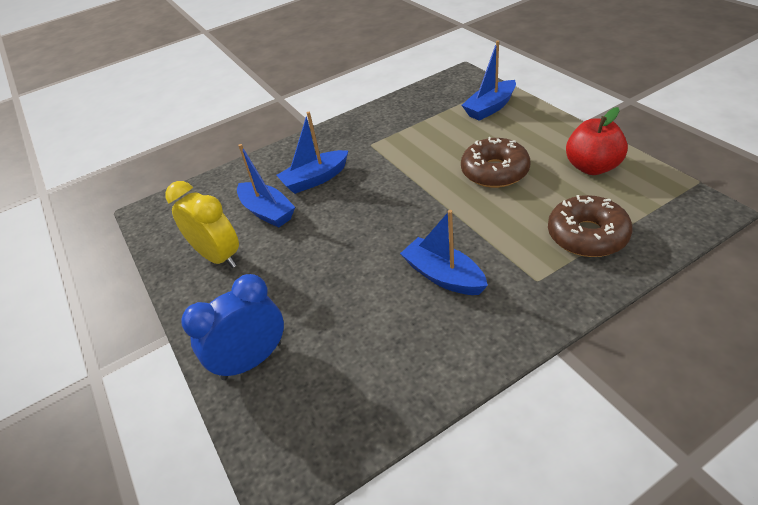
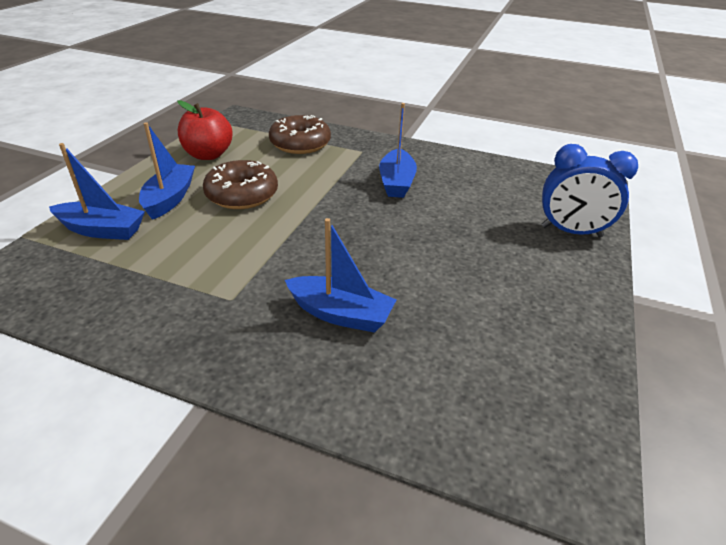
camera: 135 degrees left, 5 degrees down
yellow clock [165,181,239,268] -> none
blue boat [237,144,295,228] -> blue boat moved to [139,122,195,220]

